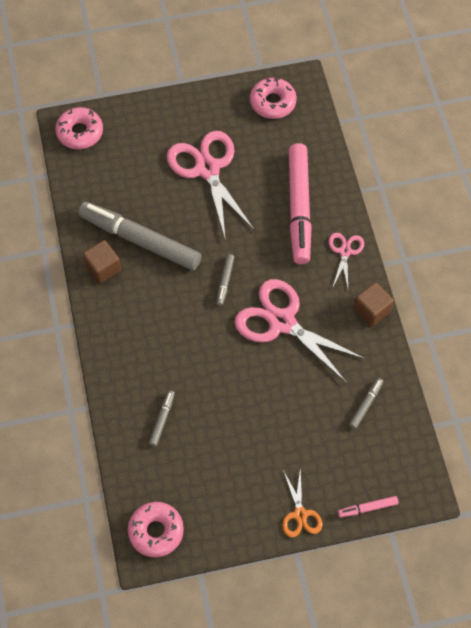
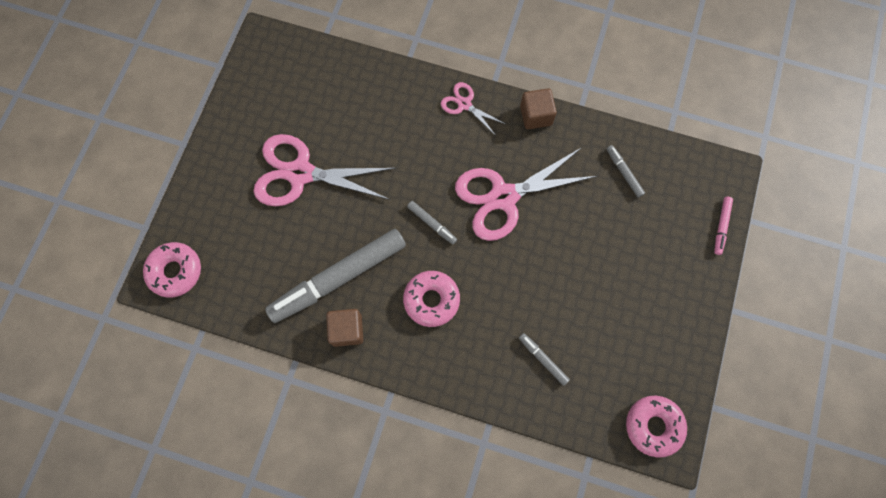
camera: 60 degrees left, 10 degrees up
pink donut [250,78,297,119] -> pink donut moved to [403,271,460,327]
orange scissors [282,467,322,537] -> none
pink marker [289,143,312,264] -> none

